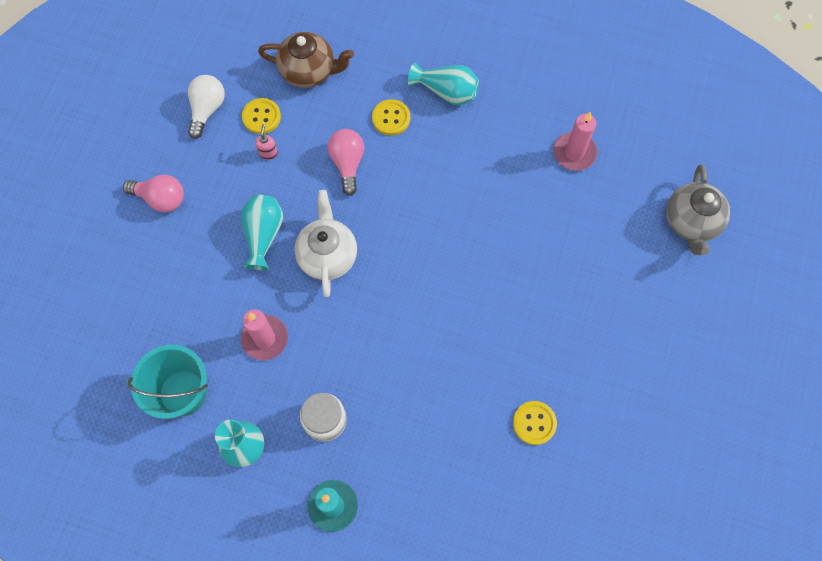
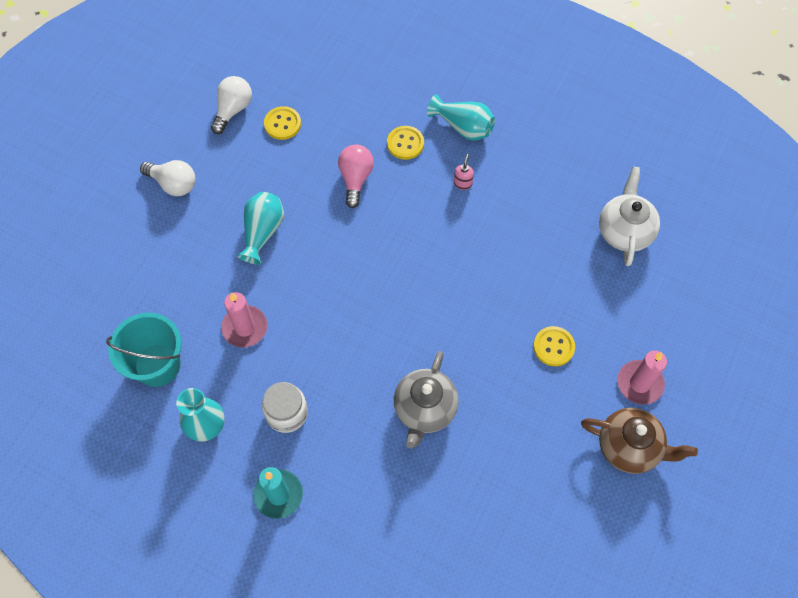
camera: 10 degrees right, 5 degrees down
pink light bulb [123,175,184,212] -> white light bulb [140,160,195,196]
pink soap dispenser [255,124,278,160] -> pink soap dispenser moved to [454,154,474,190]
brown teapot [258,32,354,88] -> brown teapot moved to [581,408,698,474]
white teapot [294,190,357,297] -> white teapot moved to [599,167,660,266]
yellow button [513,401,557,445] -> yellow button moved to [533,326,575,366]
pink candle [553,112,597,171] -> pink candle moved to [617,350,667,405]
grey teapot [666,164,730,255] -> grey teapot moved to [394,351,459,449]

